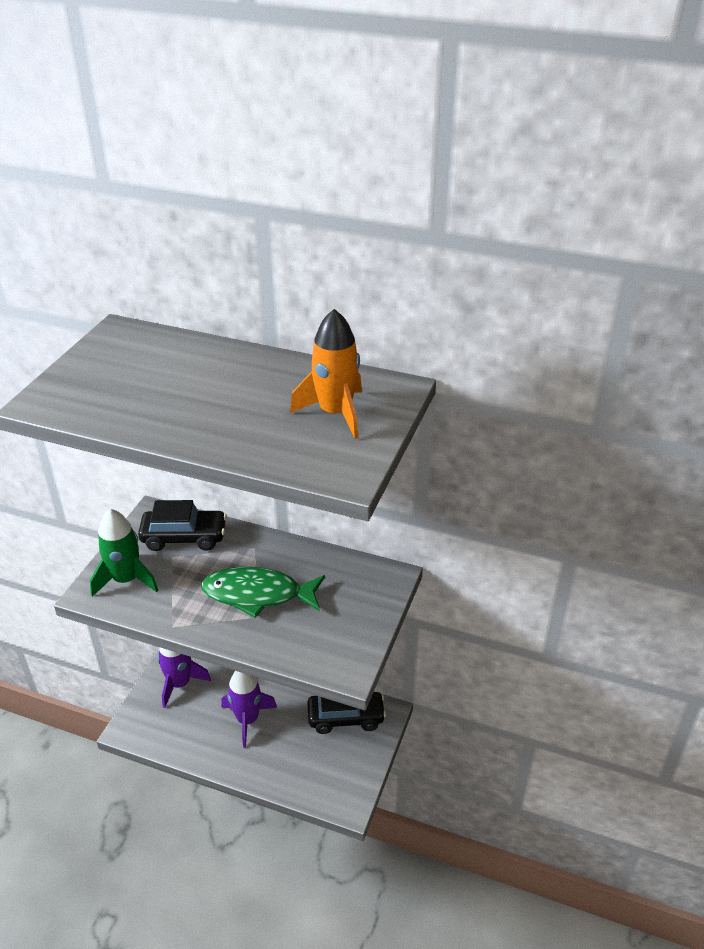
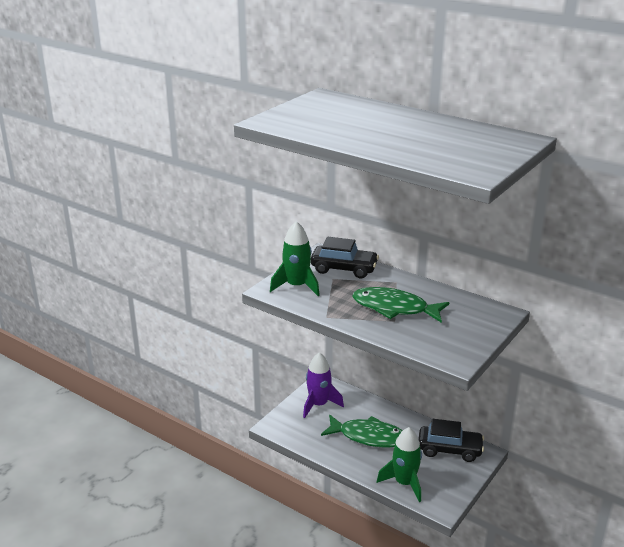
camera: 15 degrees right, 10 degrees down
purple rocket [221,671,277,748] -> green fish [321,414,403,447]
orange rocket [290,309,362,439] -> none
none -> green rocket [377,427,422,502]

